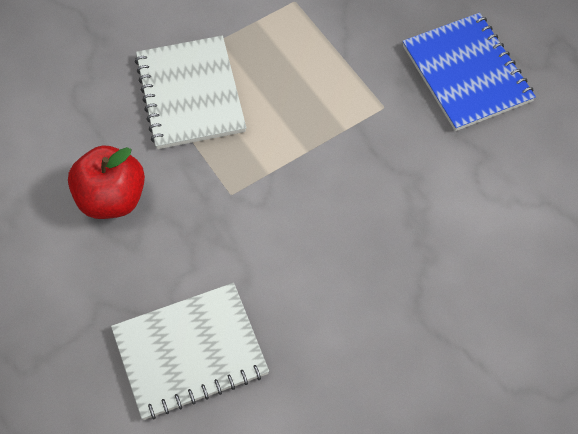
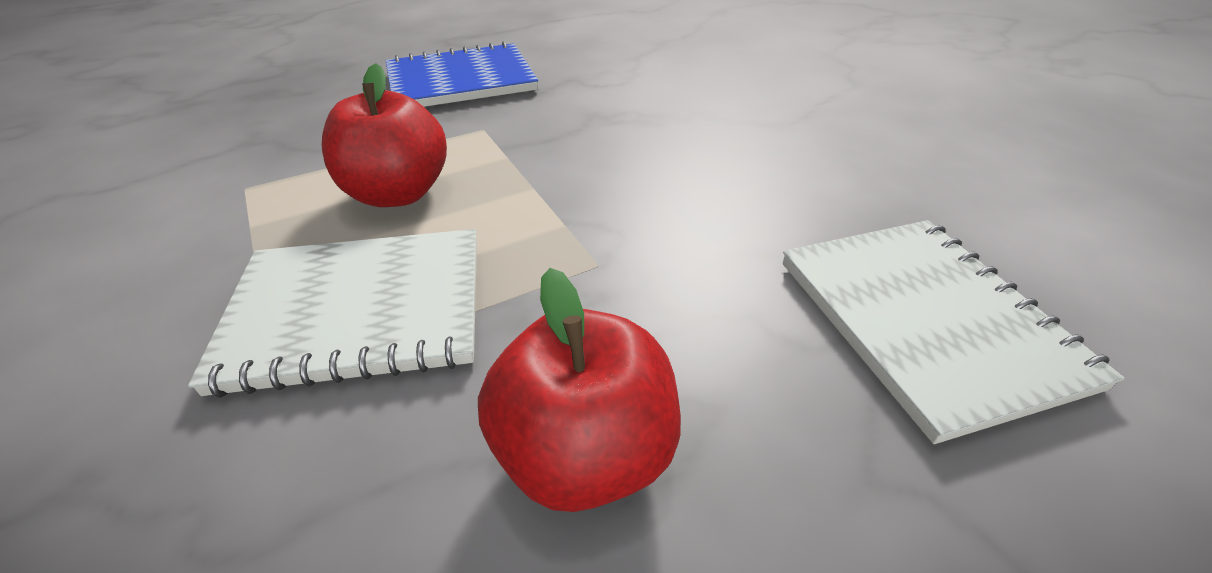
camera: 85 degrees left, 20 degrees down
none -> red apple [322,63,447,207]

